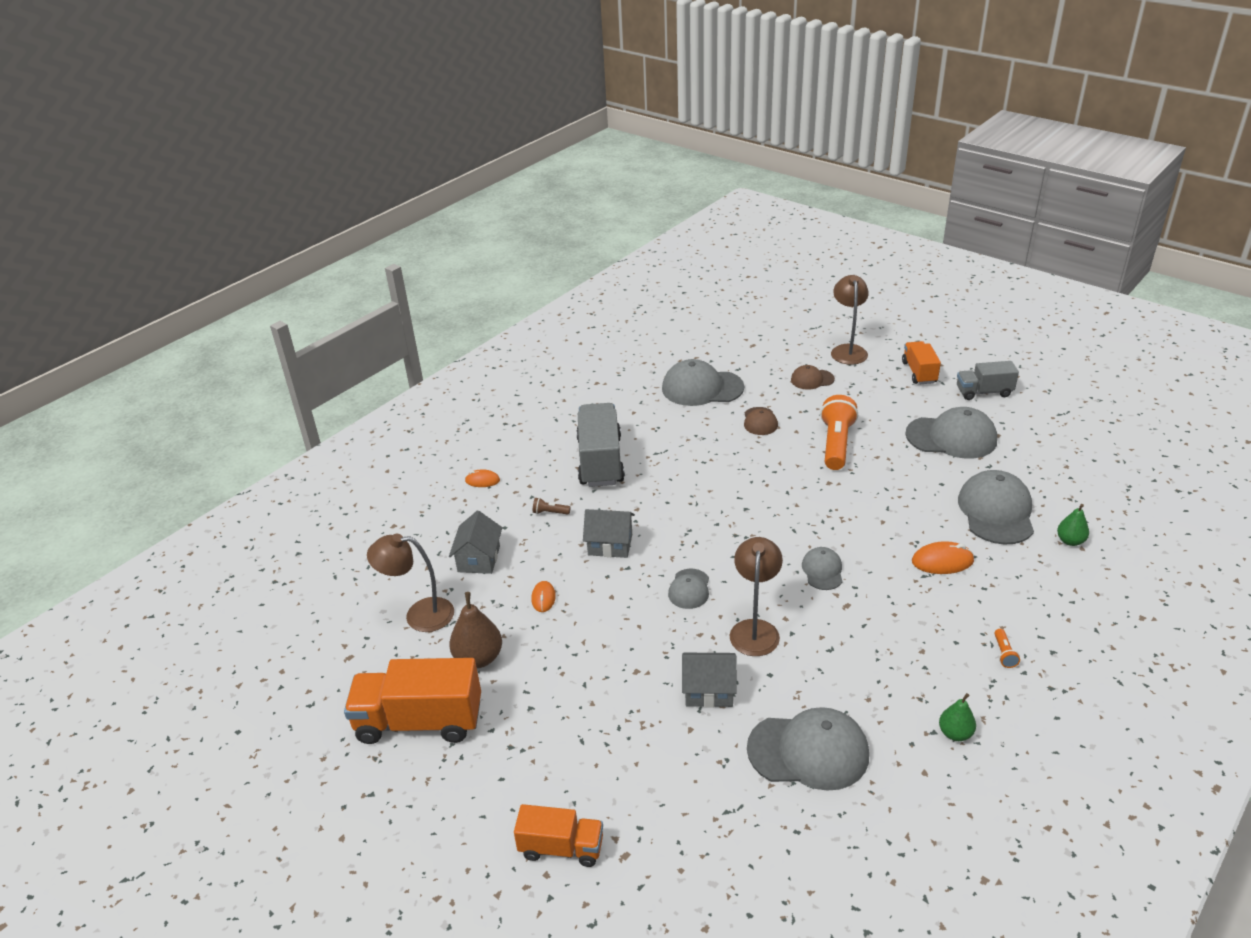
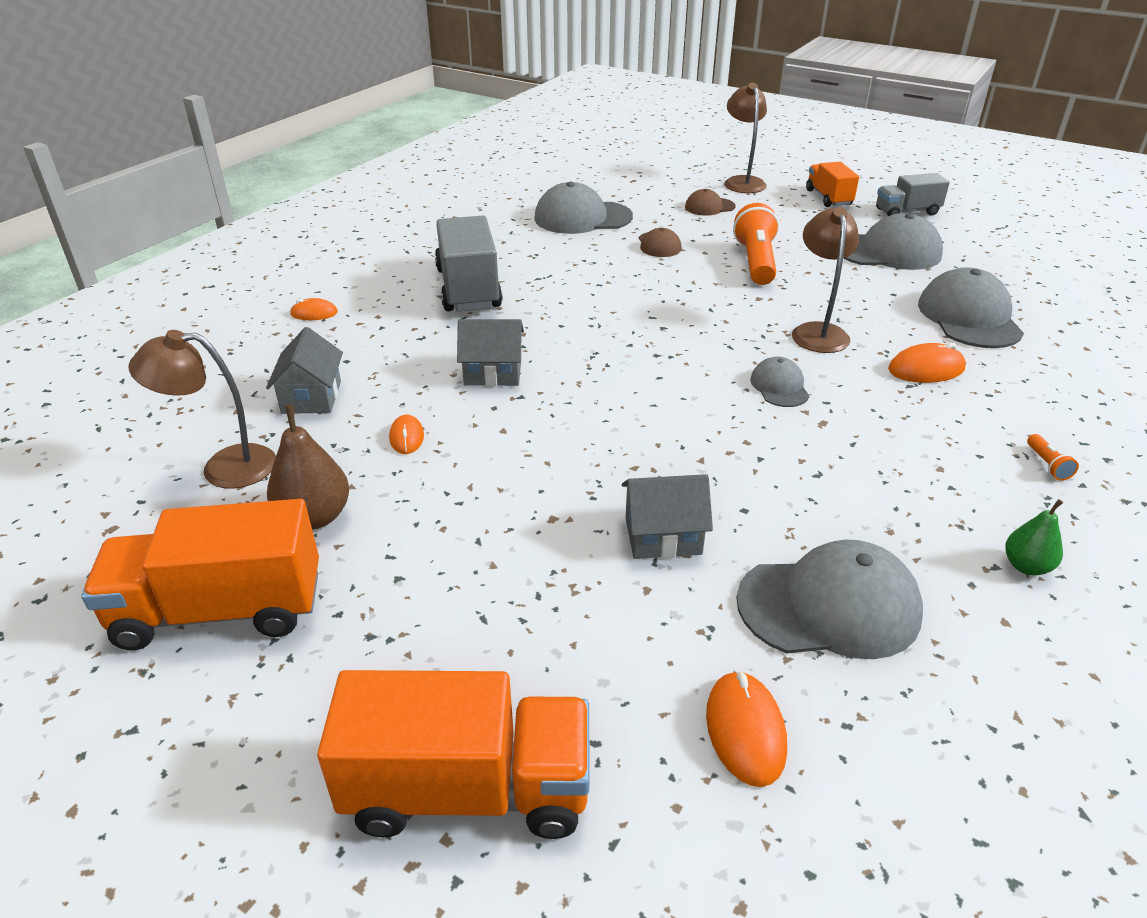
camera: 10 degrees left, 0 degrees up
orange truck [514,804,603,867] -> orange truck [317,670,590,839], size x1.69
brown flashlight [533,498,571,515] -> none
grey cap [668,569,709,609] -> none
brown lamp [730,537,783,656] -> brown lamp moved to [792,207,859,353]
green pear [1057,504,1089,546] -> none
none -> orange mouse [706,670,787,787]

